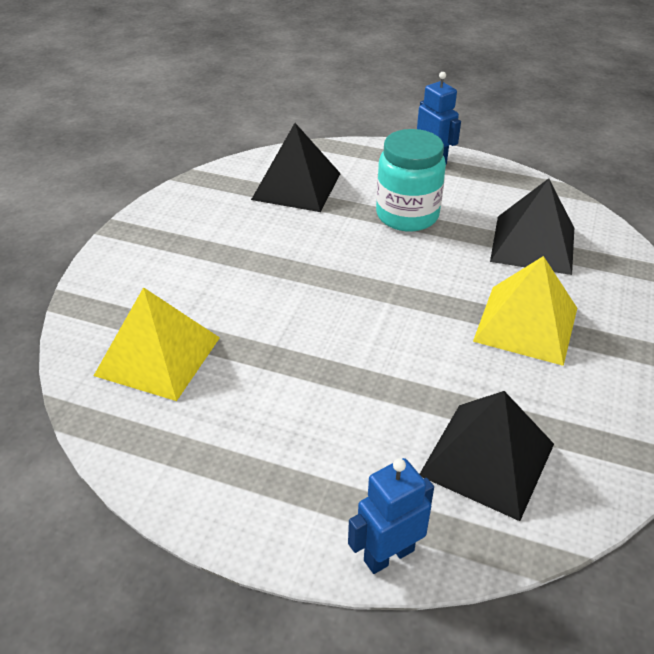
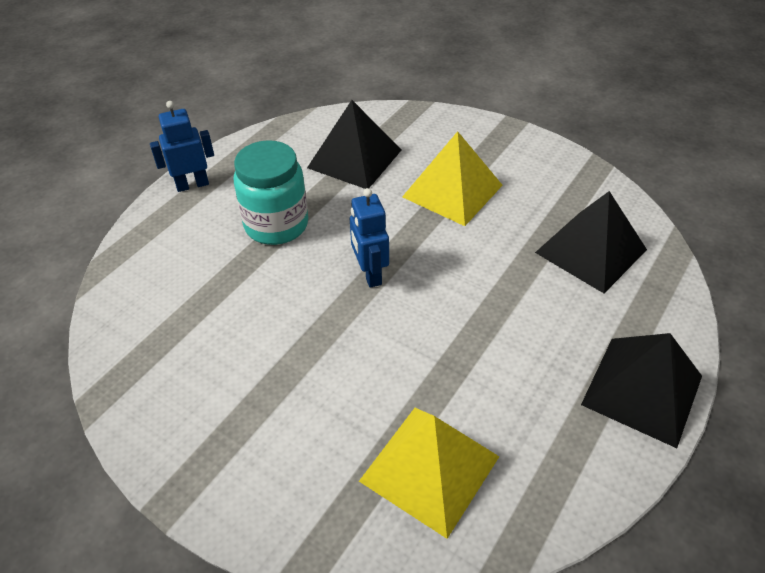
camera: 75 degrees left, 5 degrees up
black pyramid [251,123,341,212] -> black pyramid moved to [581,333,702,448]
blue robot [348,458,434,574] -> blue robot moved to [350,188,389,288]

